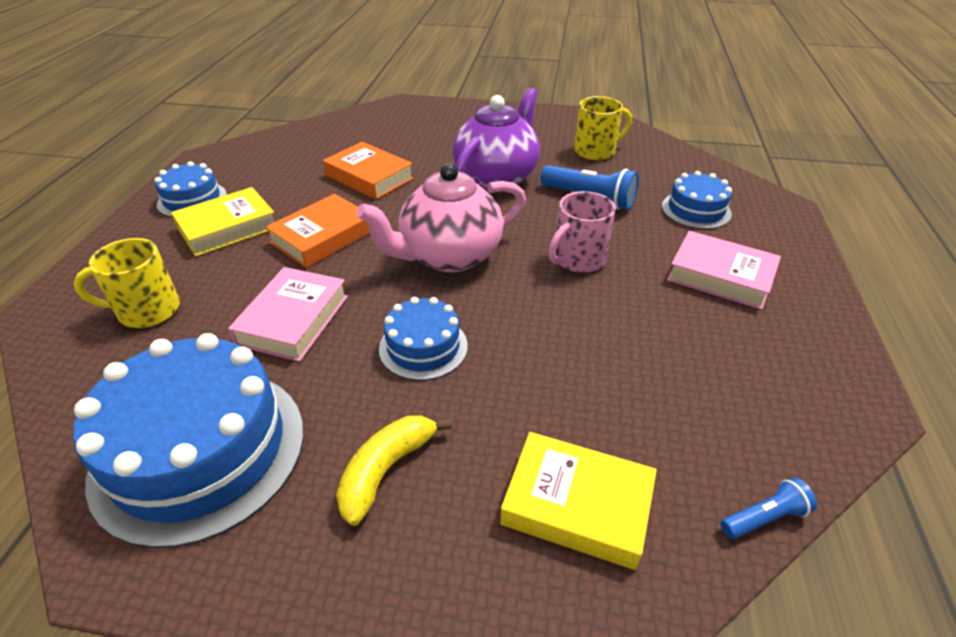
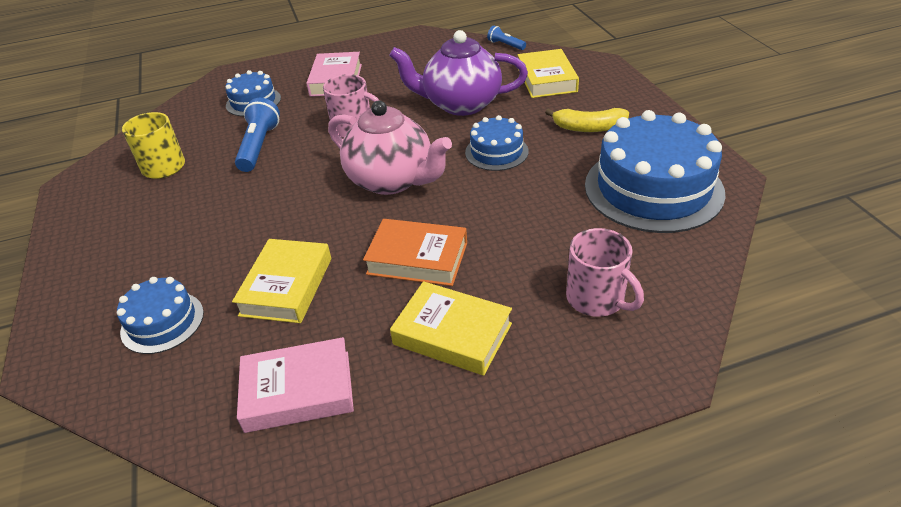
camera: 115 degrees left, 0 degrees up
yellow mug [74,238,180,328] -> pink mug [566,228,644,317]
blue cake [154,161,227,217] -> blue cake moved to [117,277,204,354]
pink book [228,267,348,362] -> pink book moved to [237,337,354,433]
orange book [323,142,414,200] -> yellow book [232,239,331,323]
purple teapot [452,87,540,190] -> purple teapot moved to [389,30,528,116]

